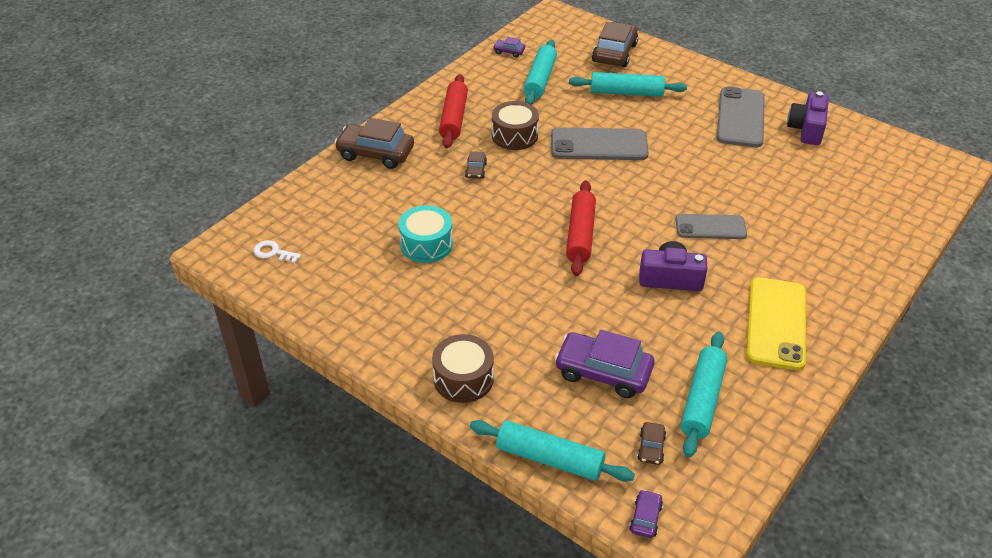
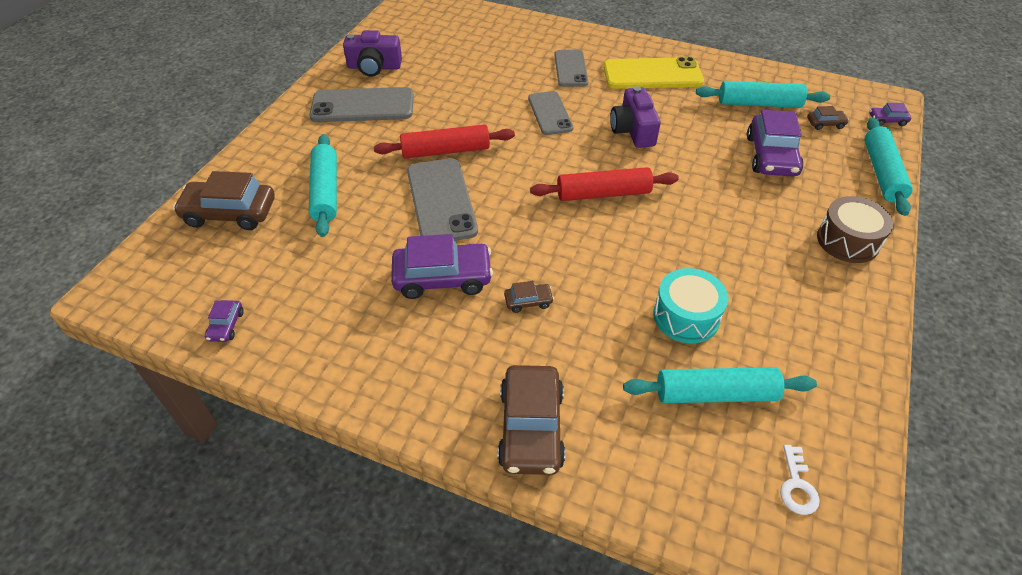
camera: 105 degrees left, 5 degrees up
red rolling pin [439,74,468,148] -> red rolling pin moved to [374,124,515,159]
brown drum [492,101,539,150] -> purple car [391,234,493,299]
turquoise rolling pin [523,40,557,105] -> turquoise rolling pin moved to [623,367,817,403]
none -> grey phone [554,50,589,87]

